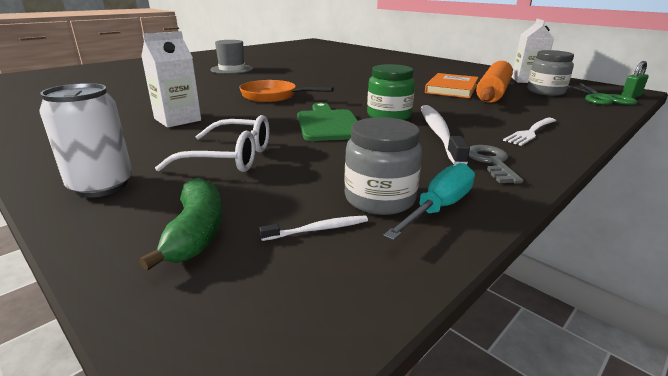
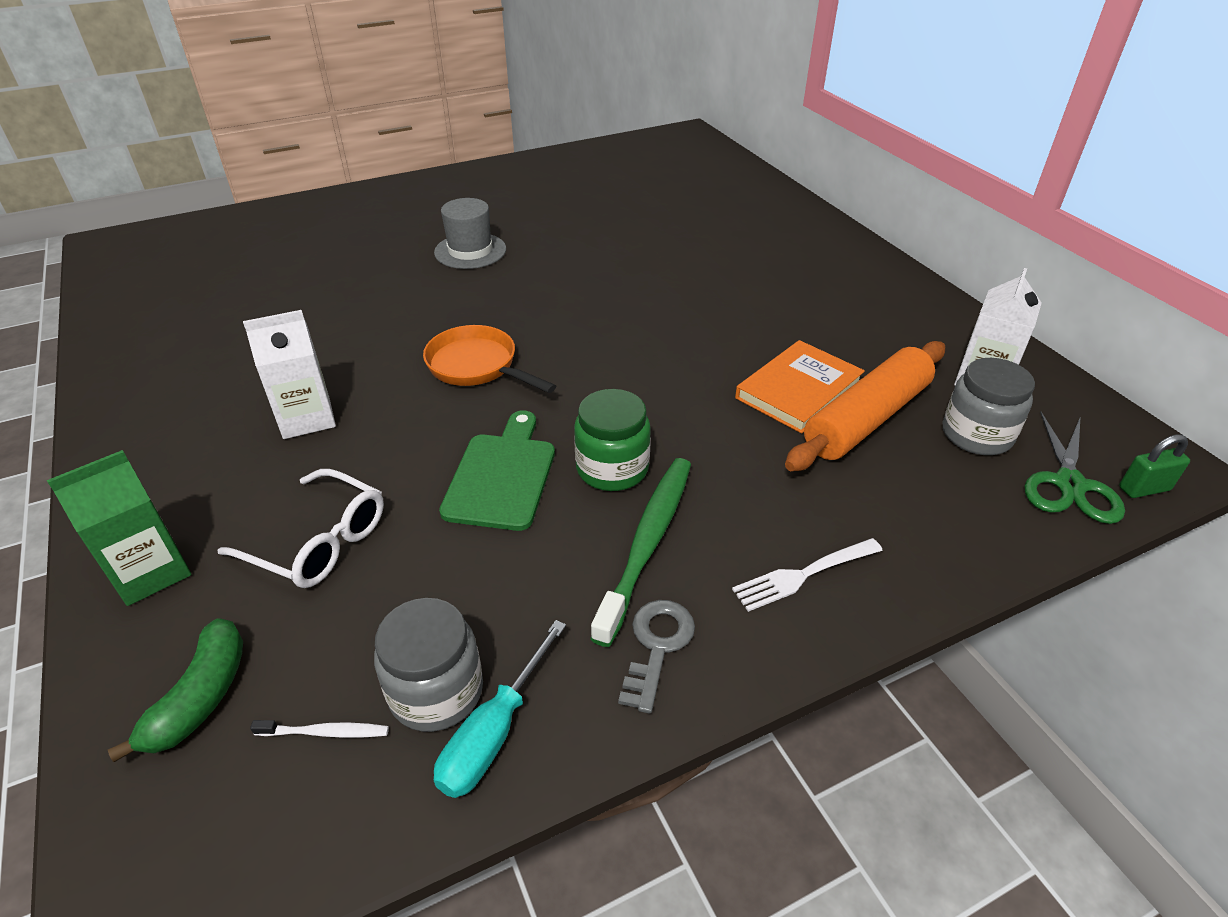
camera: 20 degrees right, 15 degrees up
white can [39,83,133,198] -> green carton [47,450,191,606]
turquoise screwdriver [383,163,475,241] -> turquoise screwdriver turned 150 degrees clockwise [434,620,566,798]
white toothbrush [421,105,470,165] -> green toothbrush [591,458,691,647]

